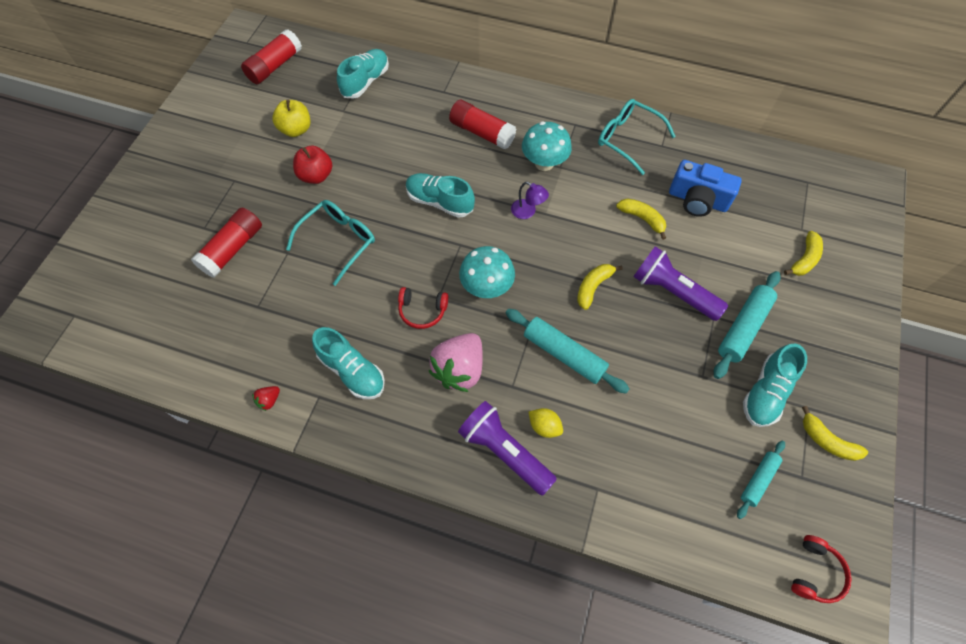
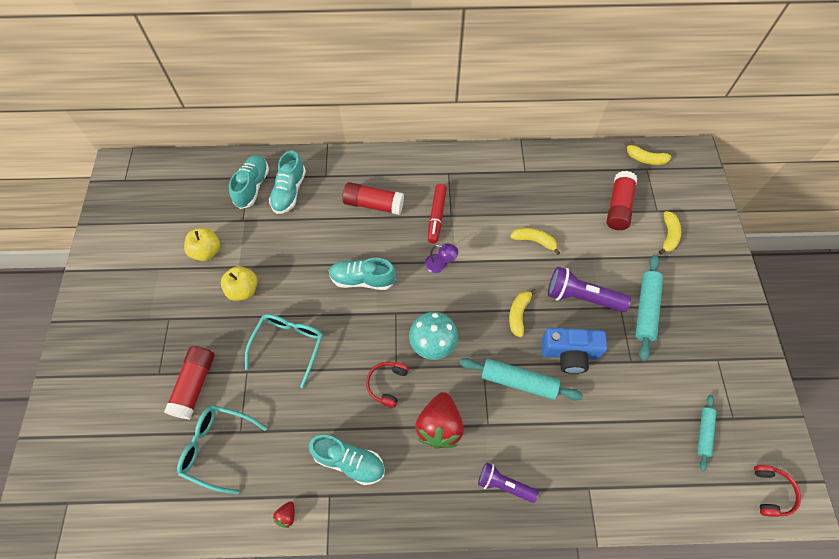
camera: 20 degrees left, 0 degrees up
red glue stick [241,29,302,84] -> red glue stick moved to [607,171,637,230]
red apple [293,146,332,184] -> yellow apple [221,266,258,301]
red headphones [398,287,448,329] -> red headphones turned 120 degrees clockwise [366,362,409,408]
pink strawberry [429,333,483,392] -> red strawberry [415,392,464,449]
purple flashlight [458,401,557,496] -> purple flashlight [478,462,538,503], size x0.65
turquoise mushroom [522,121,572,171] -> red marker [428,184,447,243]
yellow lemon [529,408,563,438] -> none
turquoise glasses [598,99,676,175] -> turquoise glasses moved to [177,405,267,494]
blue camera [669,160,742,217] -> blue camera moved to [541,328,607,374]
turquoise shoe [743,344,807,427] -> turquoise shoe moved to [269,151,306,214]
yellow banana [802,406,868,461] -> yellow banana moved to [624,141,671,165]

